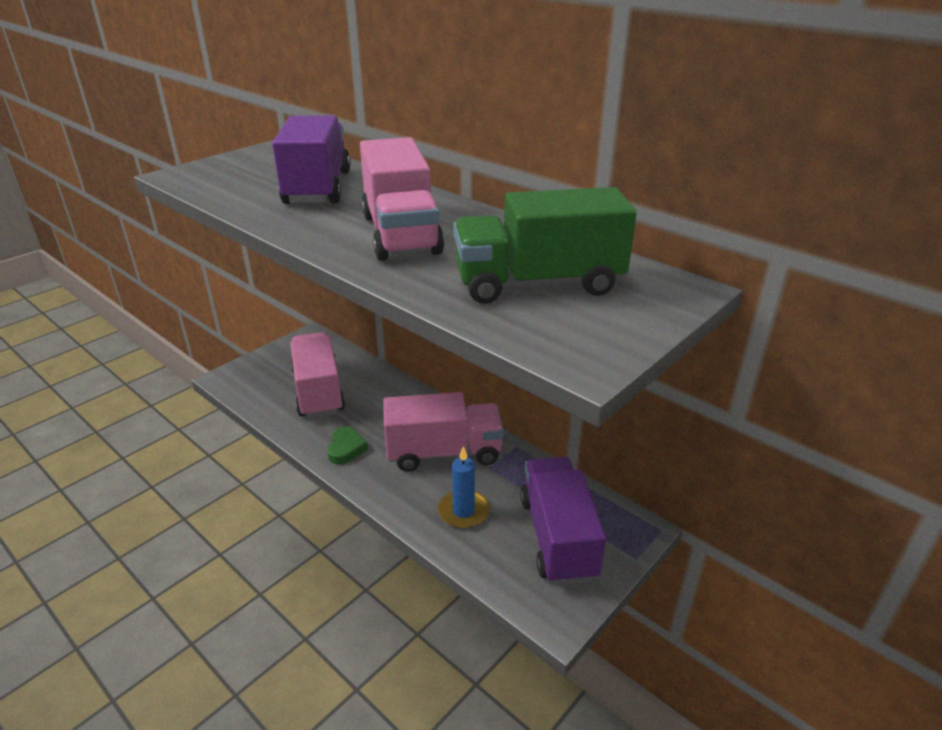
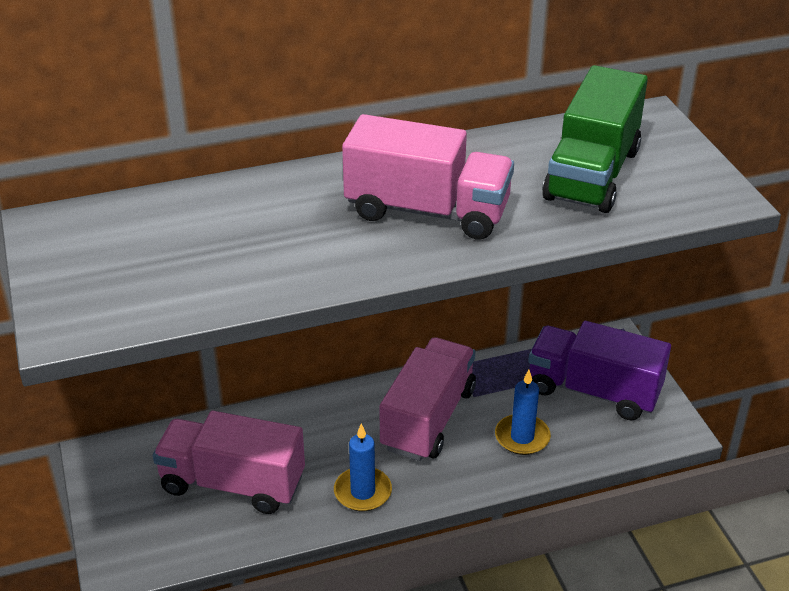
camera: 60 degrees left, 5 degrees up
purple truck [272,115,351,204] -> none
green heart [327,426,368,465] -> blue candle [334,424,392,511]

